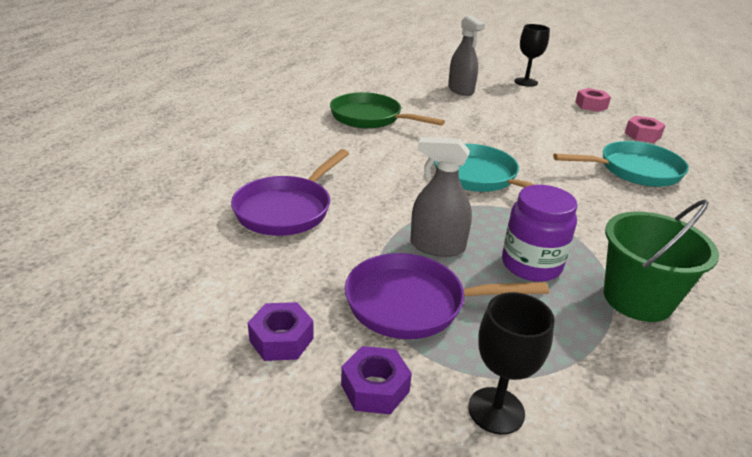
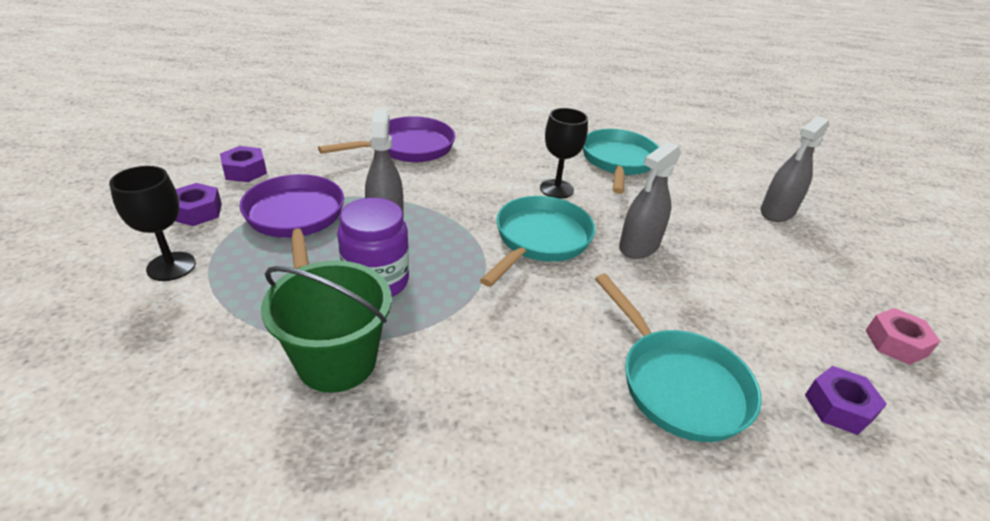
camera: 70 degrees right, 5 degrees up
purple pan [231,149,349,236] -> purple pan turned 135 degrees clockwise [318,116,455,162]
green pan [330,92,445,129] -> turquoise pan [583,129,659,194]
black goblet [514,24,550,87] -> black goblet moved to [540,108,588,199]
pink nut [625,116,666,143] -> purple nut [805,366,887,435]
none -> grey spray bottle [619,142,681,259]

